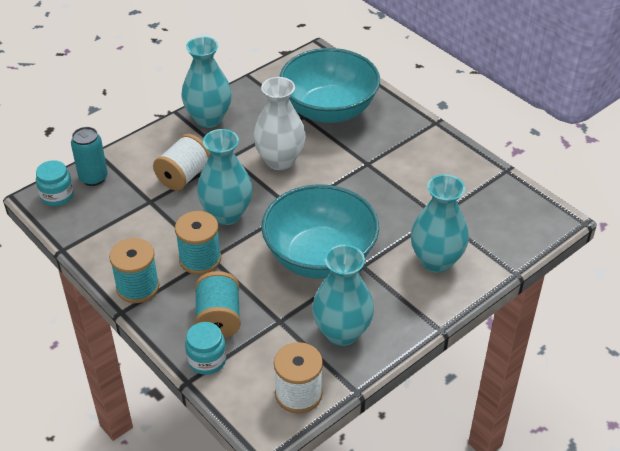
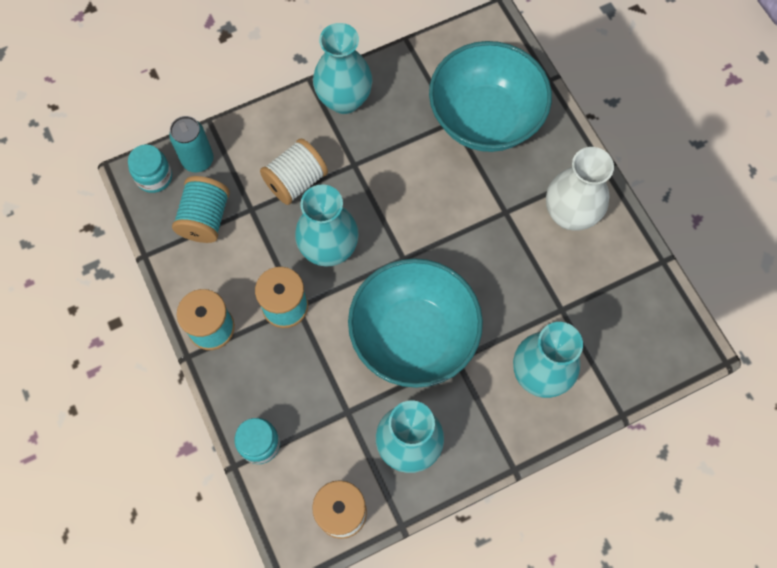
camera: 15 degrees right, 25 degrees up
turquoise spool [195,271,241,338] -> turquoise spool moved to [172,176,230,243]
white vase [253,77,306,170] -> white vase moved to [546,147,614,231]

